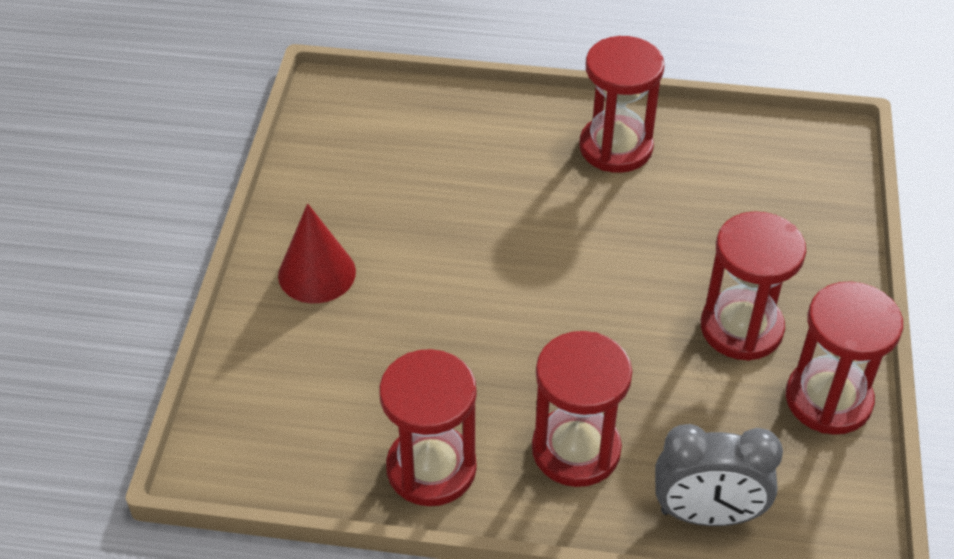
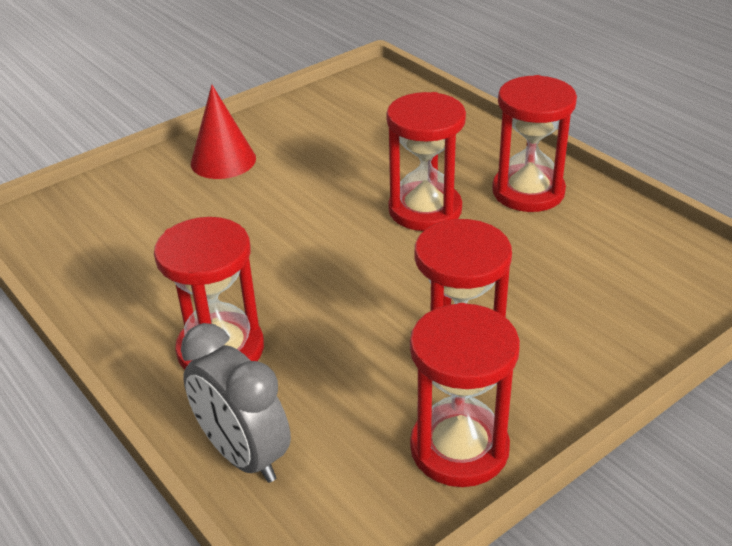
camera: 45 degrees right, 10 degrees down
red hourglass [379,349,477,506] -> red hourglass moved to [386,92,466,231]

